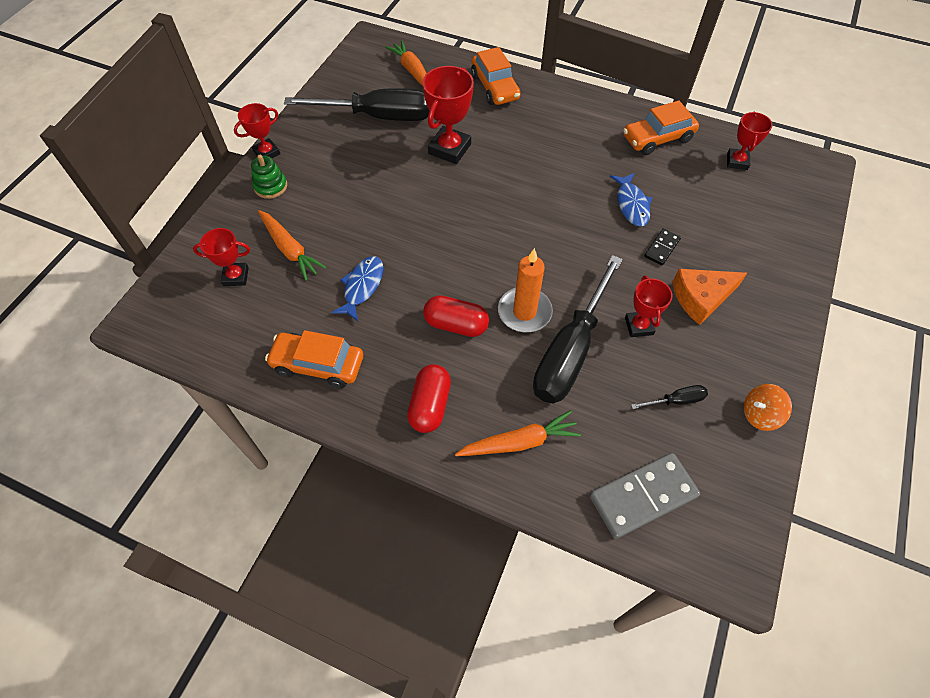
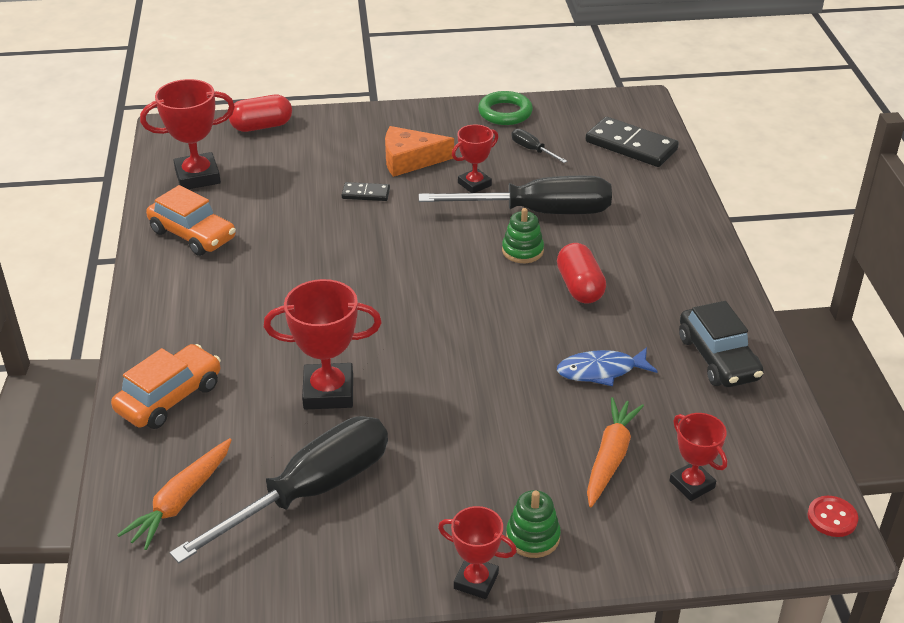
camera: 120 degrees left, 20 degrees down
orange car [265,330,363,388] -> black car [679,301,764,387]
black screwdriver [284,88,429,121] -> black screwdriver turned 75 degrees clockwise [170,416,388,563]
red capsule [407,364,451,433] -> red capsule moved to [229,95,292,132]
orange carrot [455,410,581,456] -> none
orange candle [498,248,553,332] -> green stacking toy [502,208,544,263]
grey domino [590,453,700,539] -> black domino [586,117,679,167]
blue fish [610,173,652,227] -> none
orange cheese [672,269,747,325] -> orange cheese turned 135 degrees clockwise [385,126,454,177]
red trophy [727,112,773,170] -> red trophy [140,79,235,189], size x1.62
orange spinning top [744,384,792,431] -> green ring [478,91,533,125]
none -> red button [808,496,858,537]

